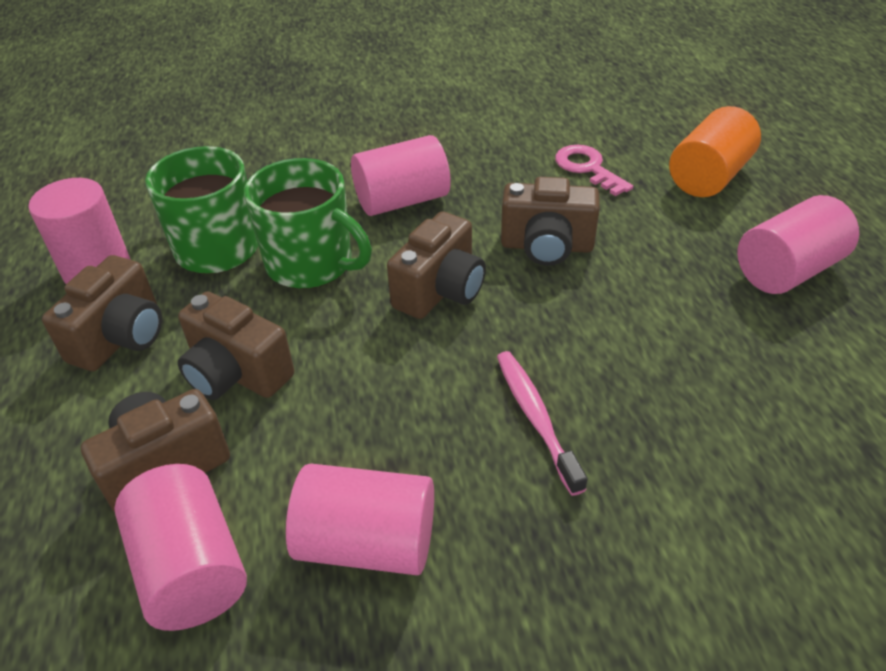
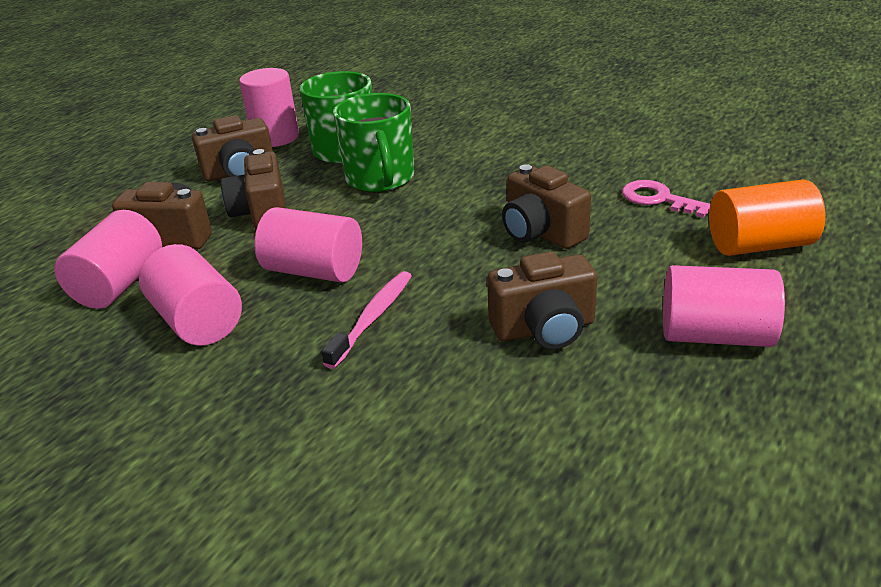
camera: 45 degrees right, 10 degrees down
pink cylinder [351,135,451,216] -> pink cylinder moved to [255,207,362,283]
brown camera [387,211,486,319] -> brown camera moved to [487,251,597,349]
pink key [555,145,633,196] -> pink key turned 60 degrees counterclockwise [622,180,710,218]

